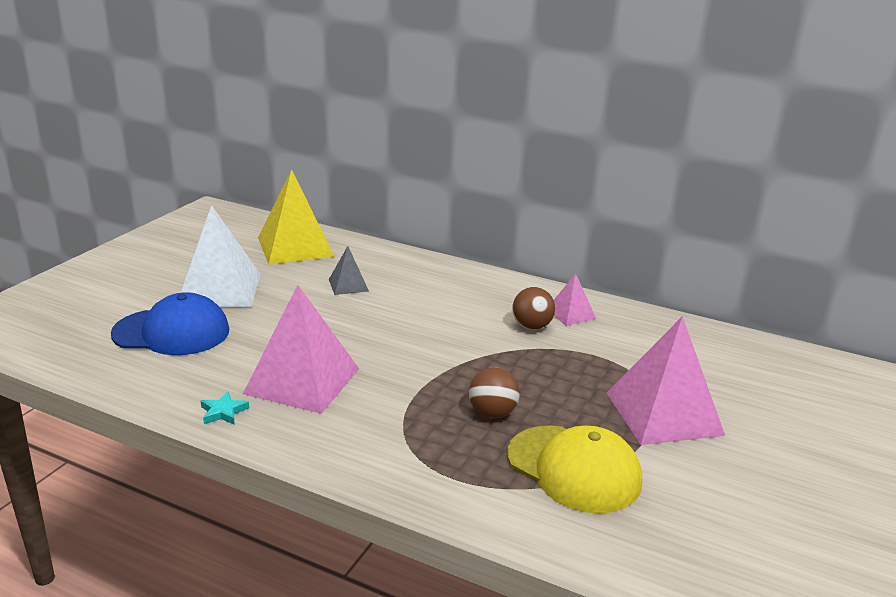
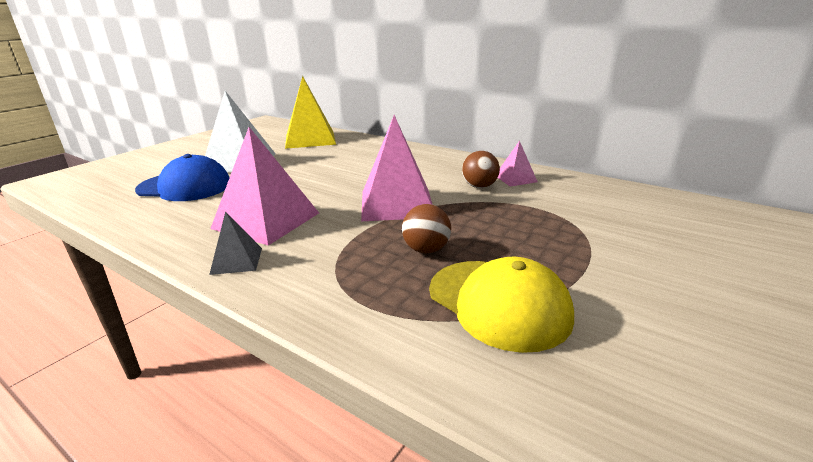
camera: 10 degrees right, 0 degrees up
turquoise star [201,391,249,425] -> none
grey pyramid [329,246,369,295] -> grey pyramid moved to [209,211,262,275]
pink pyramid [607,316,725,445] -> pink pyramid moved to [361,115,433,221]

